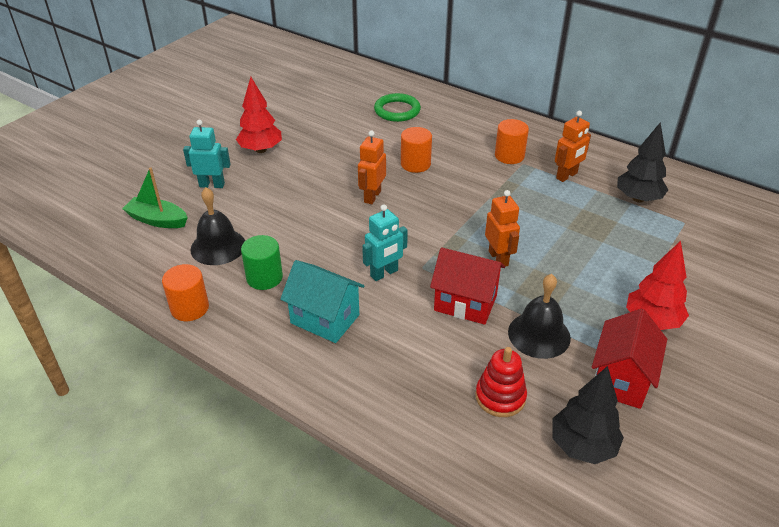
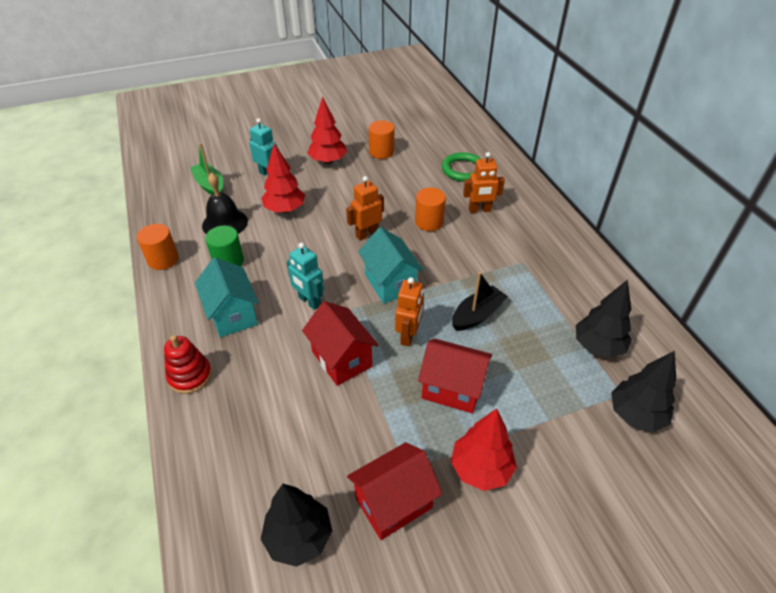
camera: 35 degrees right, 5 degrees up
turquoise robot [362,204,408,281] -> turquoise robot turned 45 degrees clockwise [287,243,324,310]
red stacking toy [475,347,527,417] -> red stacking toy moved to [164,335,212,394]
orange cylinder [495,119,529,164] -> orange cylinder moved to [369,120,395,159]
black bell [508,274,571,359] -> none
orange robot [555,111,591,182] -> orange robot moved to [463,152,505,213]
none -> red tree [261,143,305,213]
none -> turquoise house [358,227,424,303]
none -> red house [418,339,492,414]
none -> black boat [452,272,508,331]
none -> black tree [611,351,676,432]

